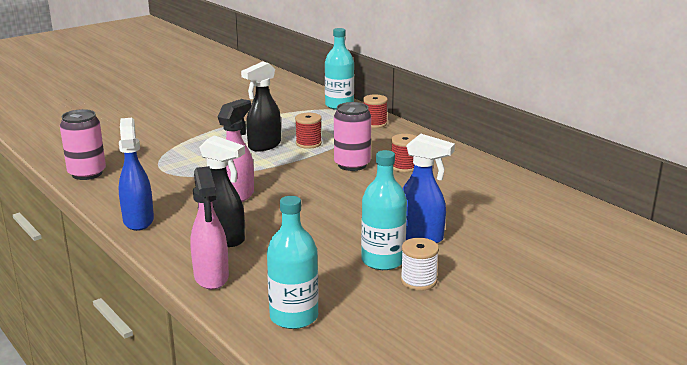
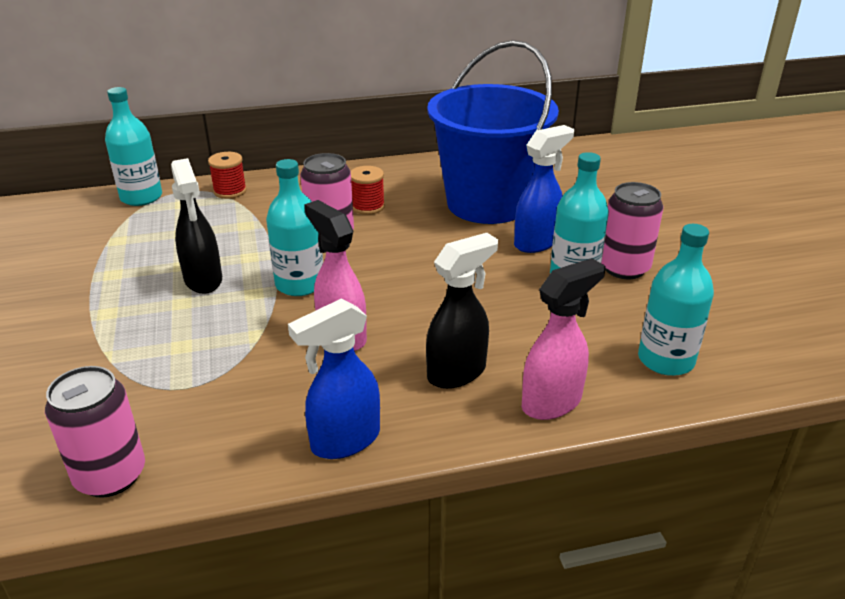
camera: 65 degrees left, 10 degrees up
blue spray bottle [118,118,154,231] -> blue spray bottle turned 45 degrees counterclockwise [288,298,380,459]
pink spray bottle [190,166,229,290] -> pink spray bottle turned 45 degrees counterclockwise [522,258,605,420]
red spool [295,113,322,149] -> none
white spool [401,238,439,291] -> pink can [601,182,663,279]
none -> turquoise bottle [266,159,323,296]
none -> blue bucket [427,40,559,224]

